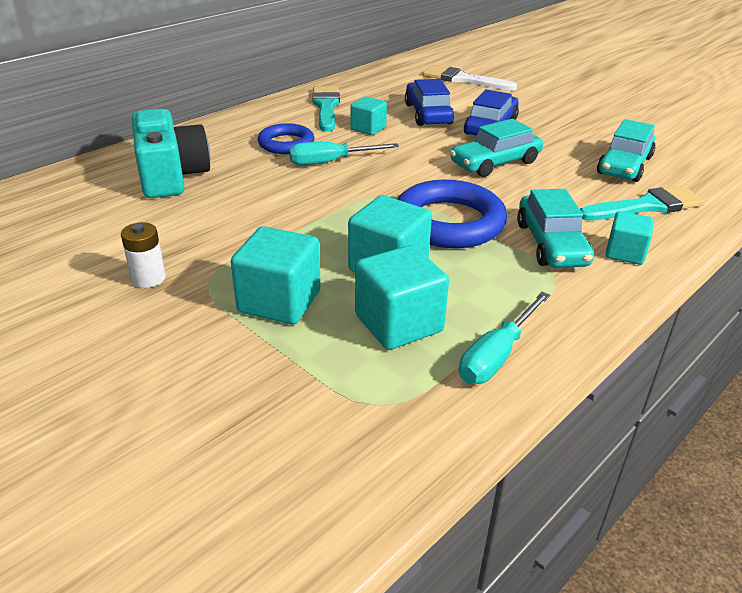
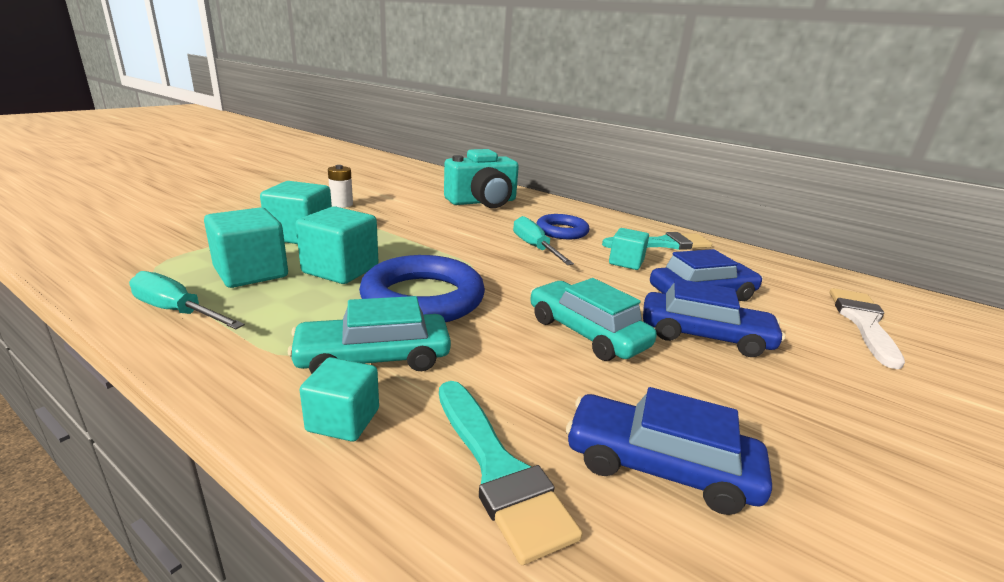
camera: 80 degrees right, 10 degrees down
turquoise car [597,119,656,182] -> blue car [566,387,772,515]

